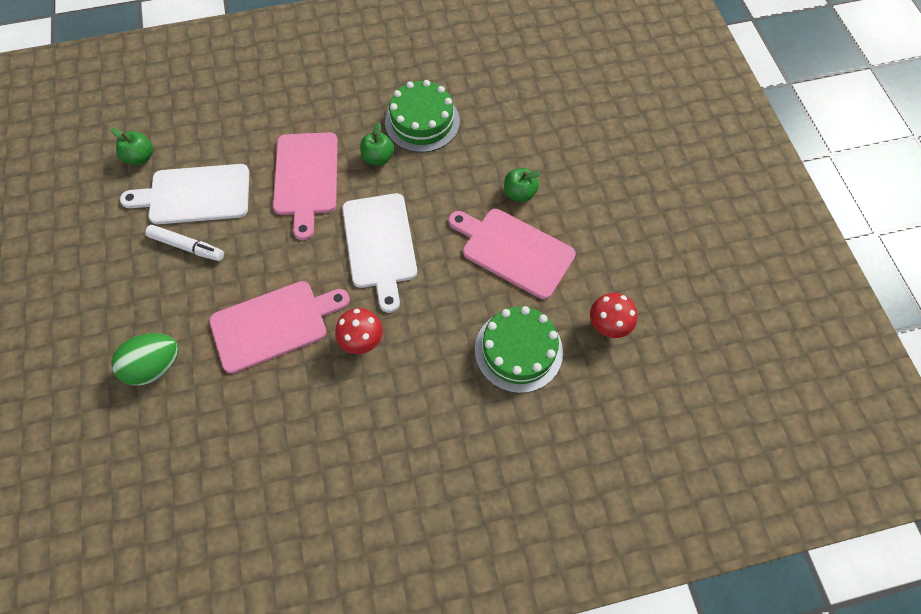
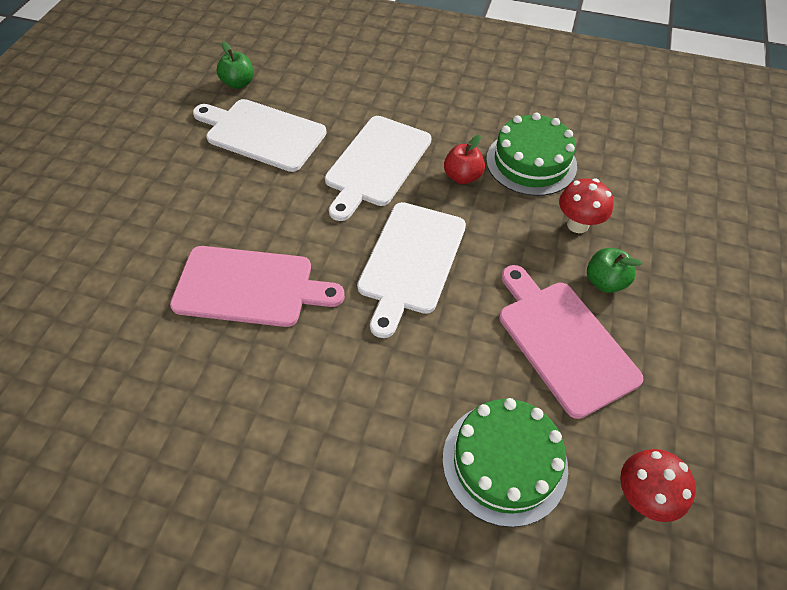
camera: 30 degrees right, 10 degrees down
green egg [112,333,178,385] -> none
white marker [145,225,224,261] -> none
pink cutting board [273,132,338,240] -> white cutting board [325,116,431,221]
red mushroom [335,308,383,354] -> red mushroom moved to [559,178,614,233]
green apple [360,122,394,166] -> red apple [444,135,485,184]

